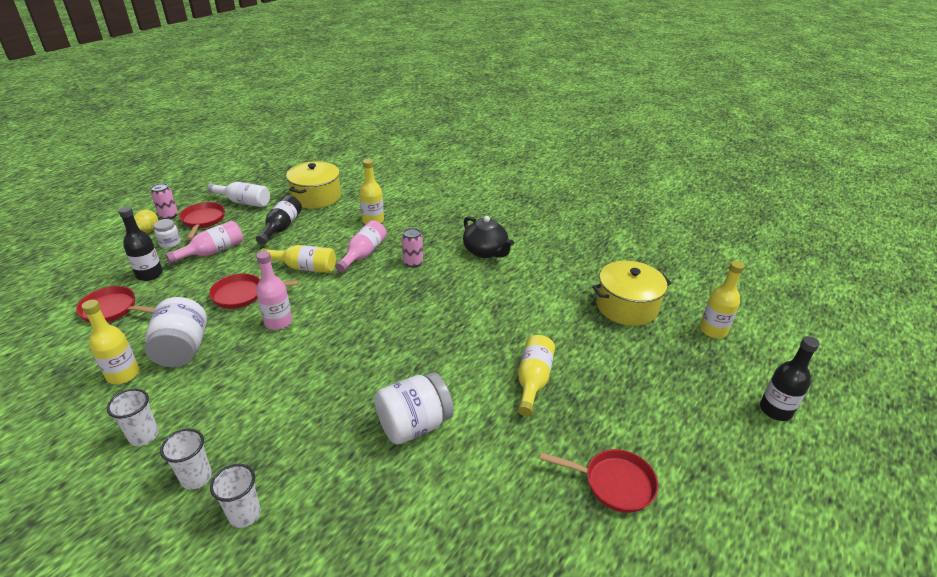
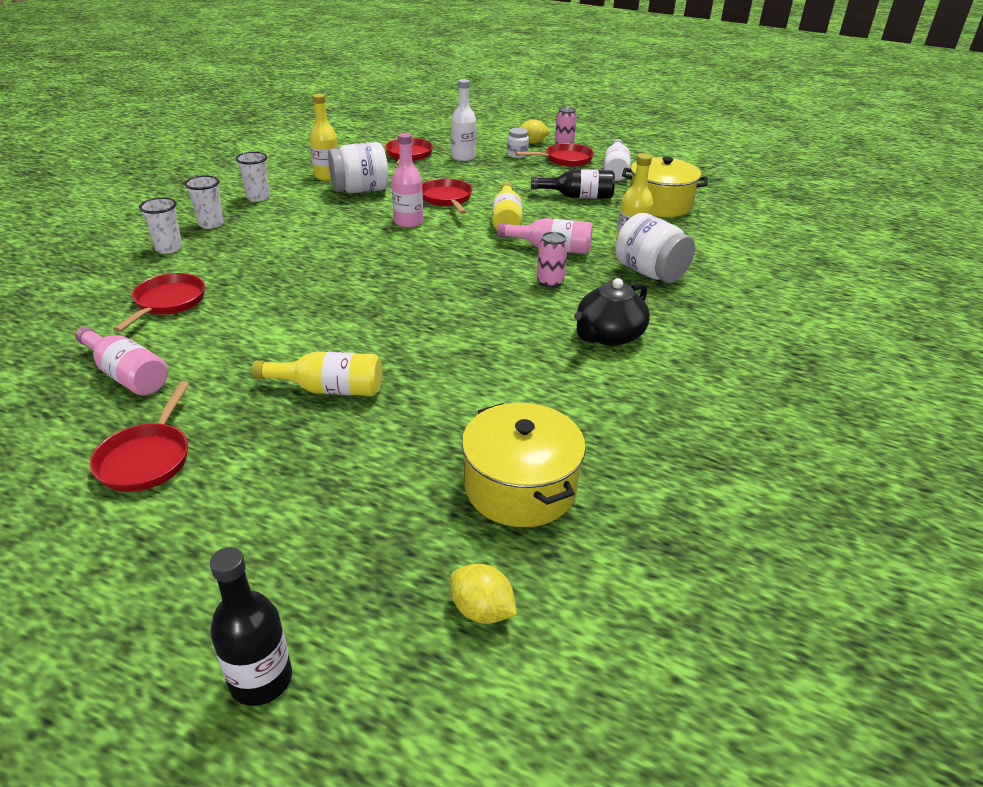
camera: 80 degrees right, 0 degrees up
black bottle [118,206,163,281] -> white bottle [451,79,476,161]
pink bottle [165,221,243,264] -> pink bottle moved to [75,327,168,396]
white jar [375,372,454,445] -> white jar moved to [615,213,695,283]
yellow bottle [700,261,745,338] -> yellow lemon [450,564,517,624]
none -> red pan [113,273,205,332]

